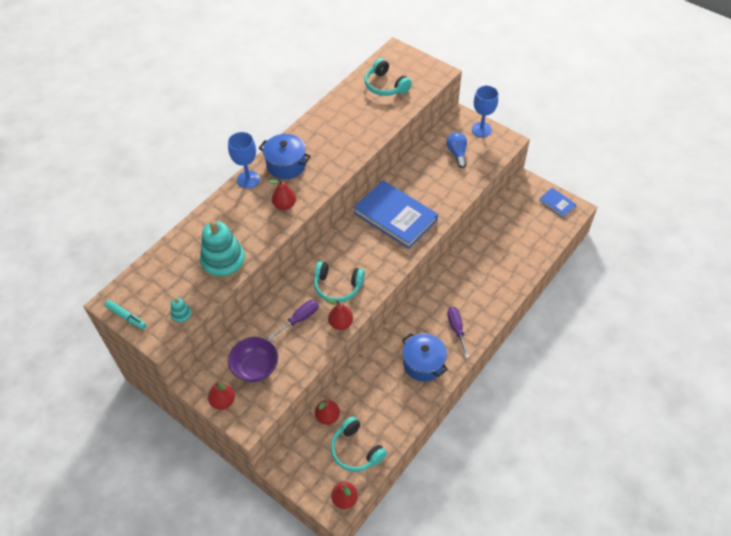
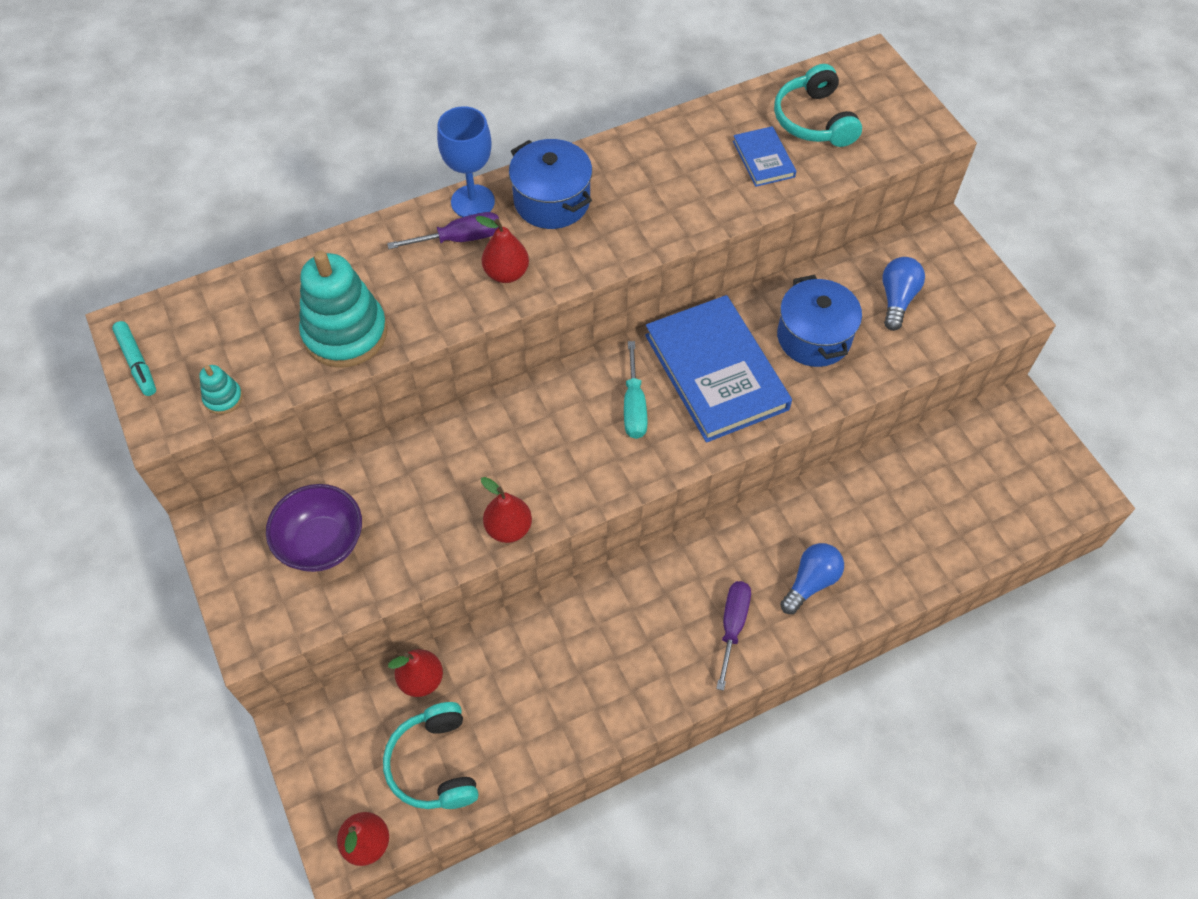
camera: 25 degrees right, 5 degrees up
red pear [208,382,235,410] -> none
purple screwdriver [268,300,319,340] -> purple screwdriver moved to [387,212,499,249]
turquoise headphones [314,261,365,302] -> none
blue pot [402,333,448,382] -> blue pot moved to [777,275,862,367]
blue goblet [471,86,498,137] -> none
blue book [539,188,576,218] -> blue book moved to [733,126,796,187]
none -> turquoise screwdriver [624,341,648,439]
none -> blue light bulb [780,543,844,614]

